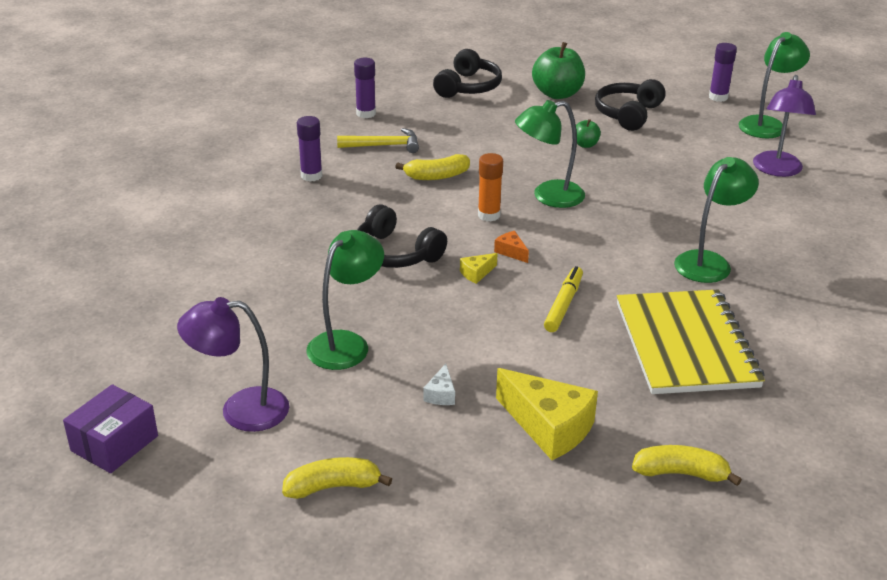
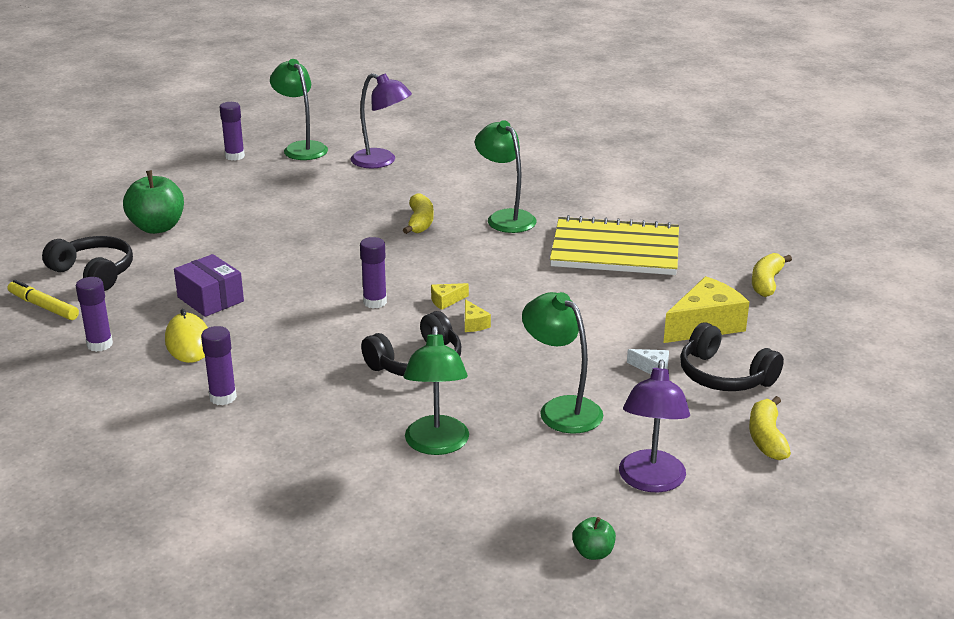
camera: 75 degrees left, 5 degrees down
purple box [63,384,158,473] -> purple box moved to [174,254,244,317]
yellow hammer [337,128,419,153] -> yellow mouse [165,309,208,363]
yellow banana [395,154,470,180] -> yellow banana moved to [403,193,434,234]
orange glue stick [478,153,503,221] -> purple glue stick [360,237,387,309]
orange cheese [494,231,529,263] -> yellow cheese [431,283,469,310]
green lamp [515,100,585,208] -> green lamp moved to [404,326,469,455]
yellow marker [544,266,583,332] -> yellow marker moved to [8,280,79,320]
green apple [576,119,601,148] -> green apple moved to [572,517,616,560]
black headphones [595,79,666,131] -> black headphones moved to [680,322,784,391]

